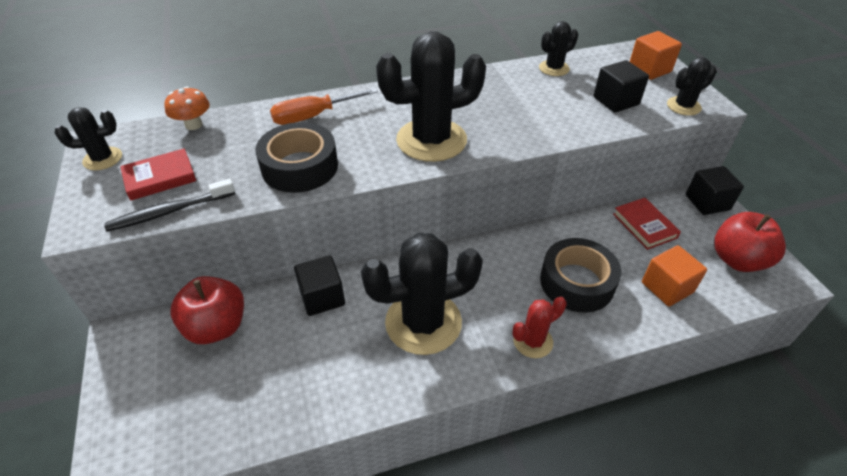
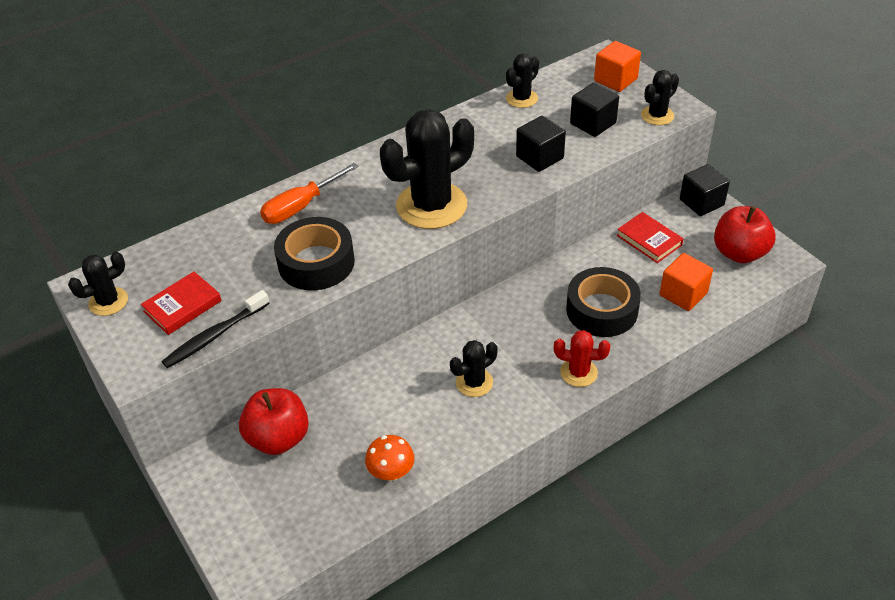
camera: 15 degrees left, 0 degrees up
orange mushroom [164,86,210,130] -> orange mushroom moved to [365,435,415,481]
black cube [294,255,345,316] -> black cube moved to [516,116,566,172]
black cactus [361,233,483,355] -> black cactus [450,340,498,397], size x0.50
red cactus [513,297,567,358] -> red cactus turned 60 degrees clockwise [554,330,610,387]

